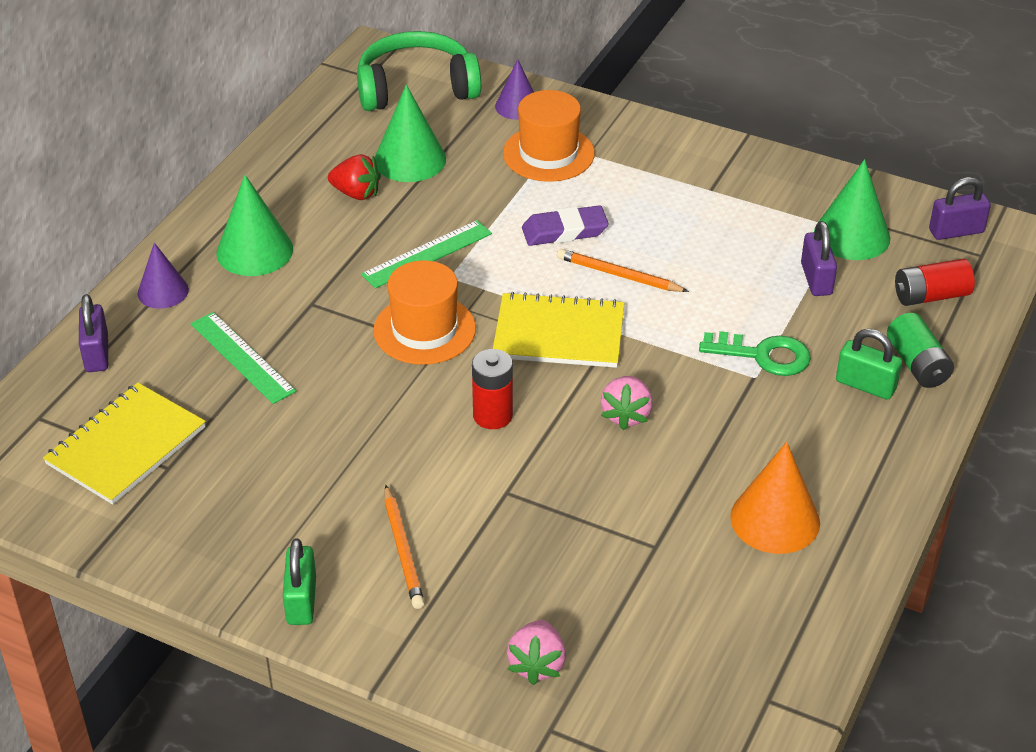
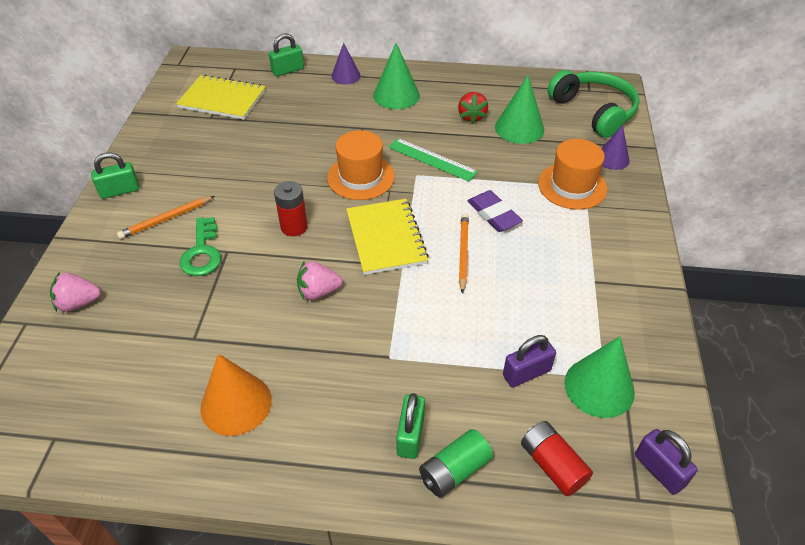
camera: 70 degrees right, 5 degrees up
purple padlock [79,294,108,372] -> green padlock [269,33,304,77]
green ruler [191,312,296,404] -> none
green key [699,331,811,376] -> green key moved to [180,217,221,276]

